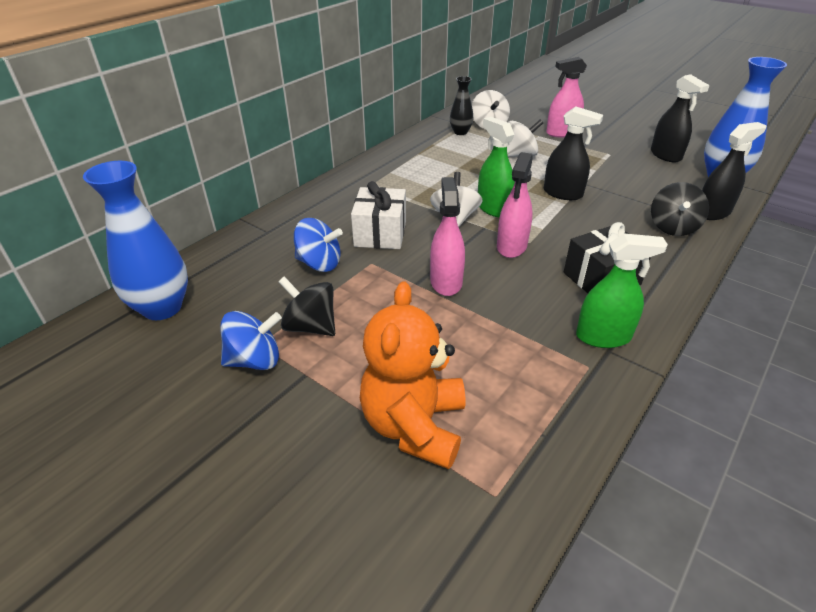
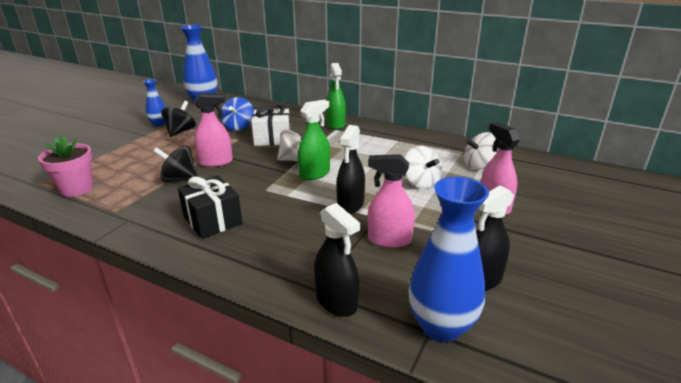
camera: 80 degrees right, 10 degrees down
blue spinning top [220,311,282,370] -> blue vase [143,79,166,126]
orange teddy bear [360,281,465,469] -> none
black vase [450,76,474,135] -> none
pink spray bottle [497,152,533,258] -> pink spray bottle moved to [368,154,415,248]
green spray bottle [576,233,668,348] -> green spray bottle moved to [326,63,346,129]
black spinning top [651,182,709,236] -> black spinning top moved to [153,146,198,182]
none -> pink flower pot [38,136,93,197]

